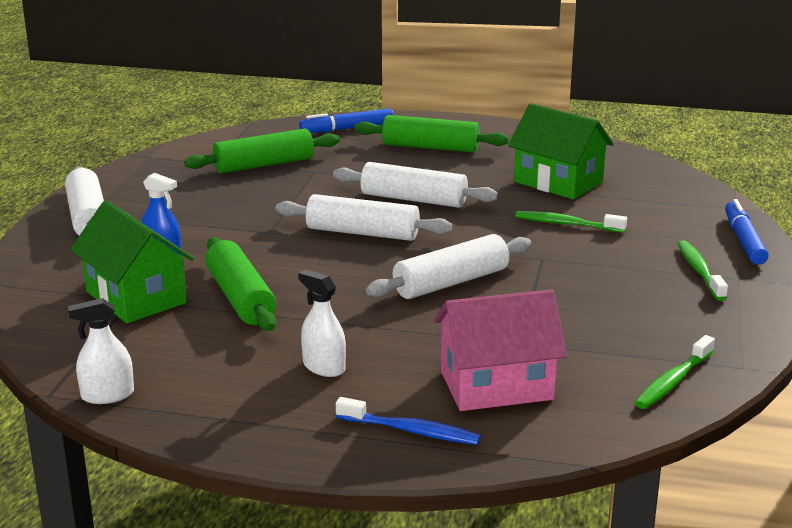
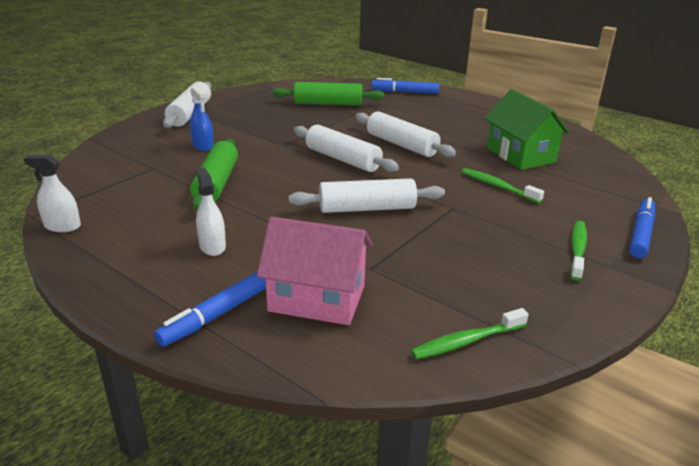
camera: 25 degrees right, 5 degrees up
green house [70,200,194,323] -> none
blue toothbrush [336,397,481,445] -> blue marker [154,272,266,347]
green rolling pin [355,115,509,152] -> none

